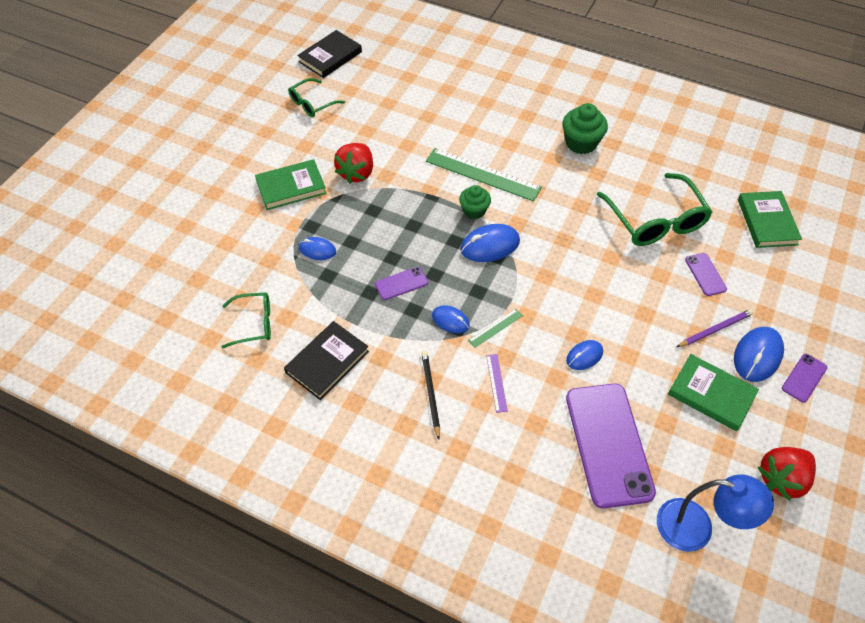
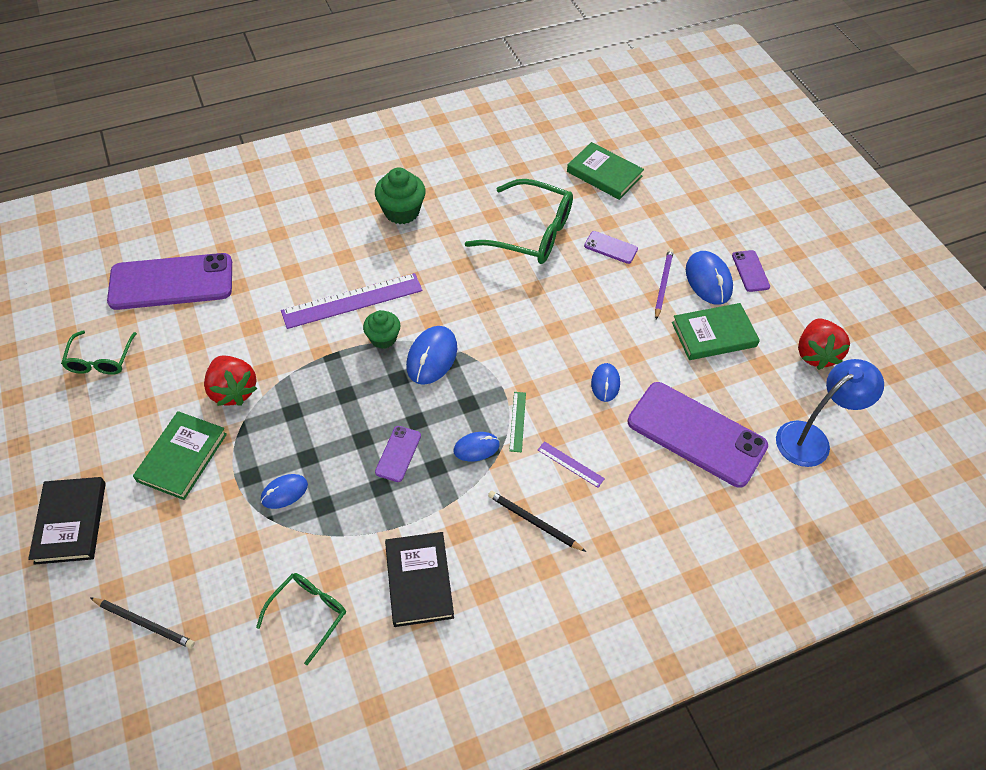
camera: 50 degrees left, 0 degrees up
black book [297,30,362,78] -> black book moved to [28,477,106,565]
green ruler [426,148,542,202] -> purple ruler [281,273,423,329]
none -> black pencil [90,597,195,649]
none -> purple phone [107,253,232,310]

